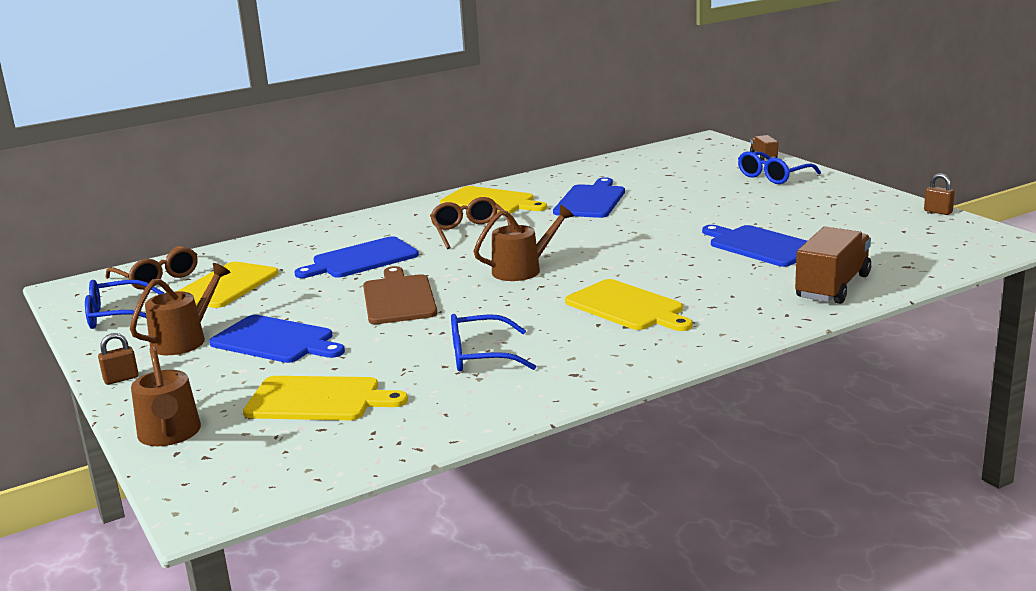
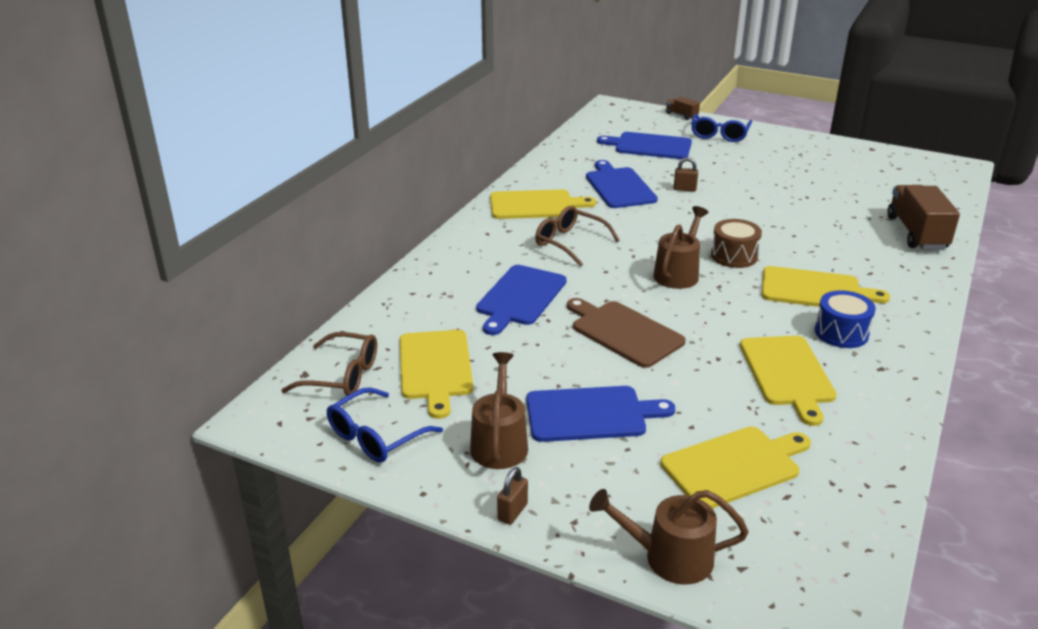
camera: 35 degrees left, 10 degrees up
brown watering can [131,346,201,446] -> brown watering can turned 150 degrees clockwise [589,489,749,584]
blue glasses [451,314,536,372] -> yellow cutting board [740,336,837,426]
blue cutting board [702,225,807,267] -> blue cutting board moved to [597,132,692,159]
brown padlock [924,173,955,215] -> brown padlock moved to [674,157,698,191]
none -> brown drum [711,219,762,268]
none -> blue drum [815,290,876,348]

